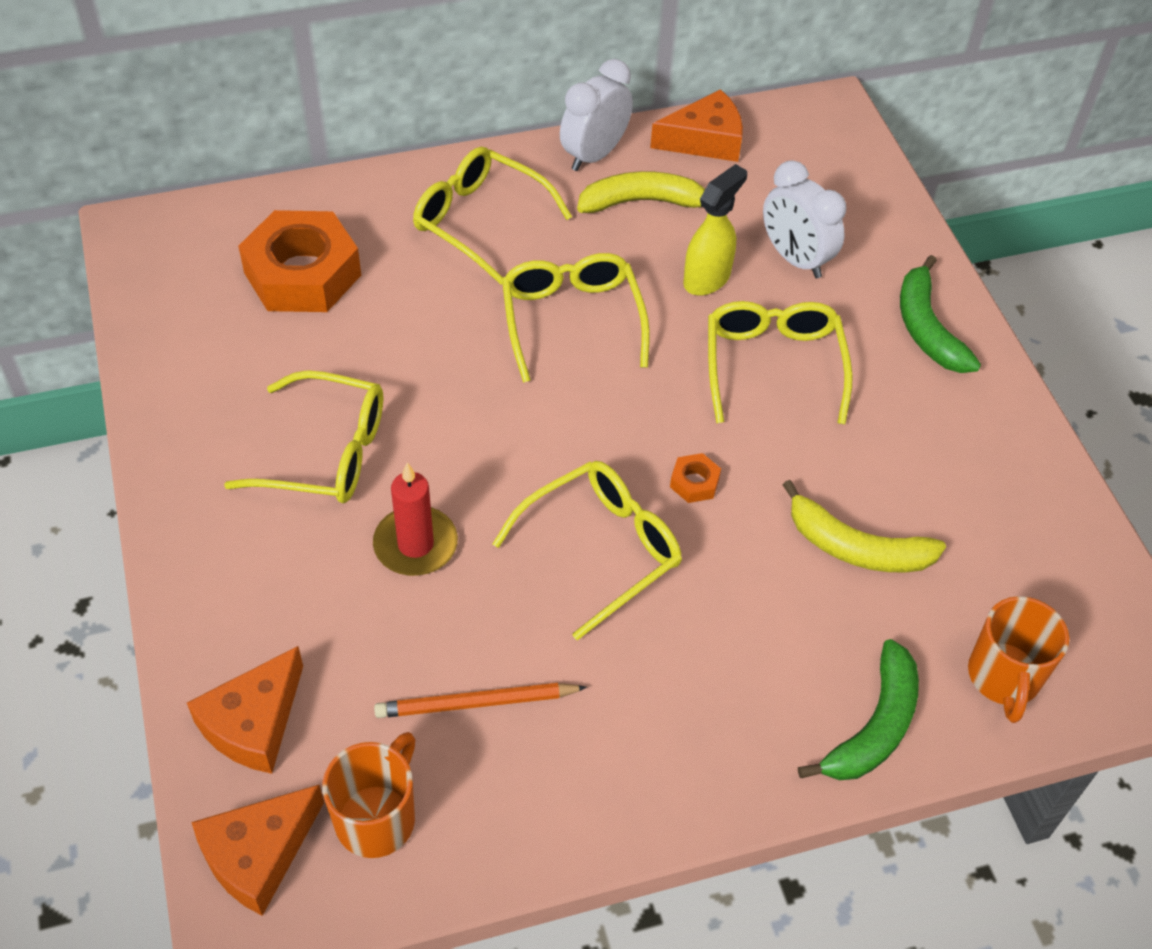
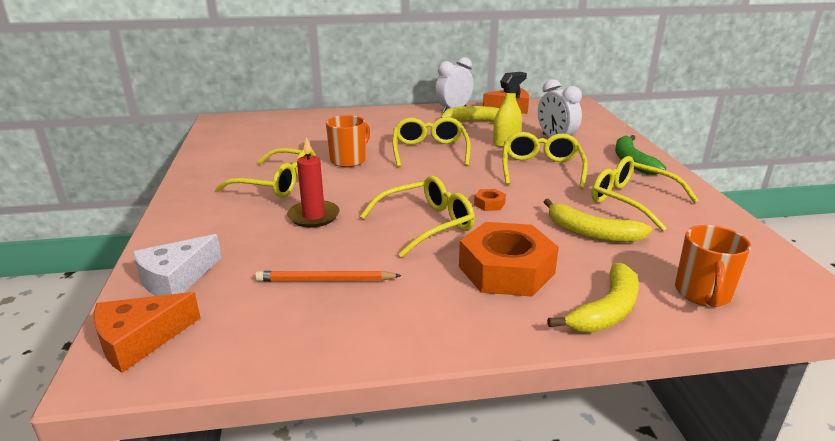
camera: 10 degrees right, 25 degrees down
orange cheese [187,646,303,774] -> white cheese [133,234,222,296]
orange nut [238,210,361,312] -> orange nut moved to [459,222,559,297]
orange mug [322,732,415,858] -> orange mug moved to [326,115,370,167]
yellow glasses [413,147,572,284] -> yellow glasses moved to [591,156,699,231]
green banana [798,639,919,780] -> yellow banana [547,263,639,332]

